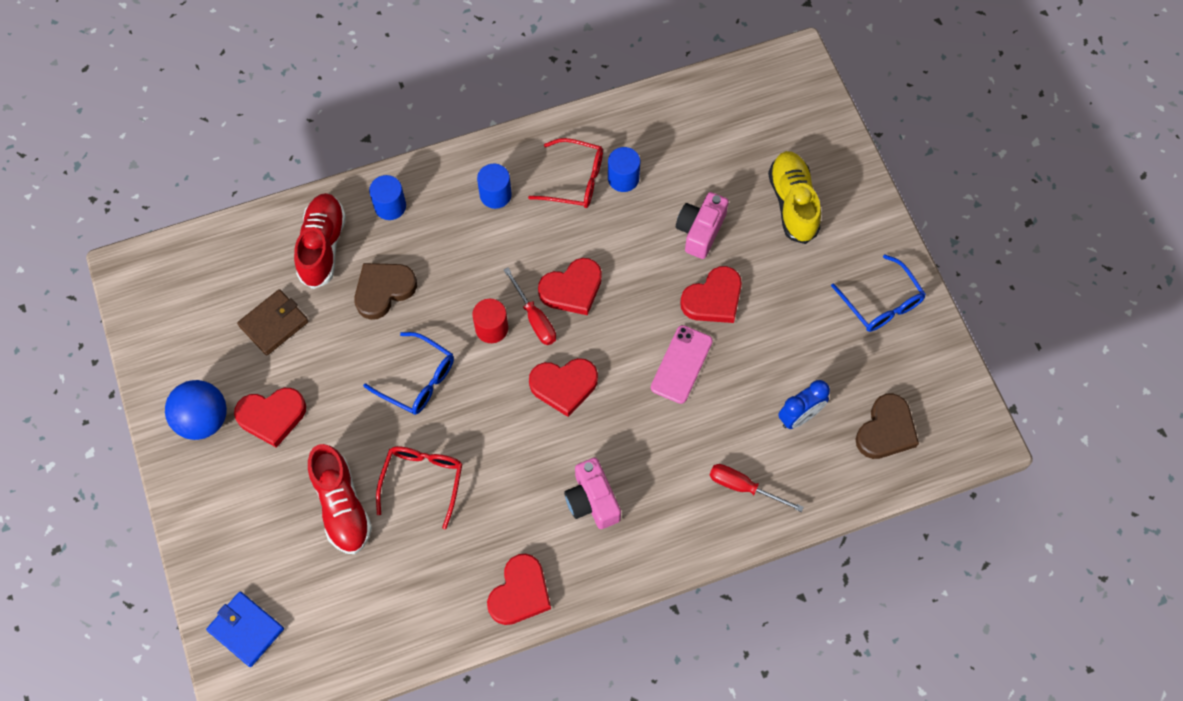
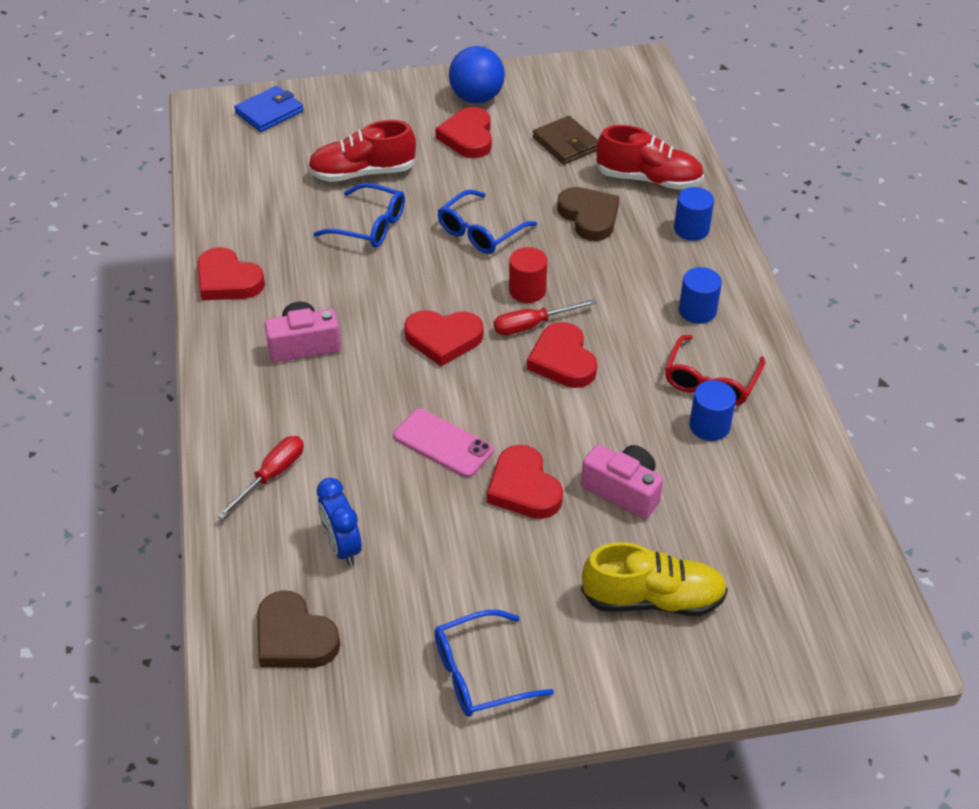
camera: 100 degrees right, 20 degrees down
red glasses [376,446,462,529] -> blue glasses [313,183,405,247]
red heart [529,358,598,417] -> red heart turned 90 degrees counterclockwise [404,310,483,366]

